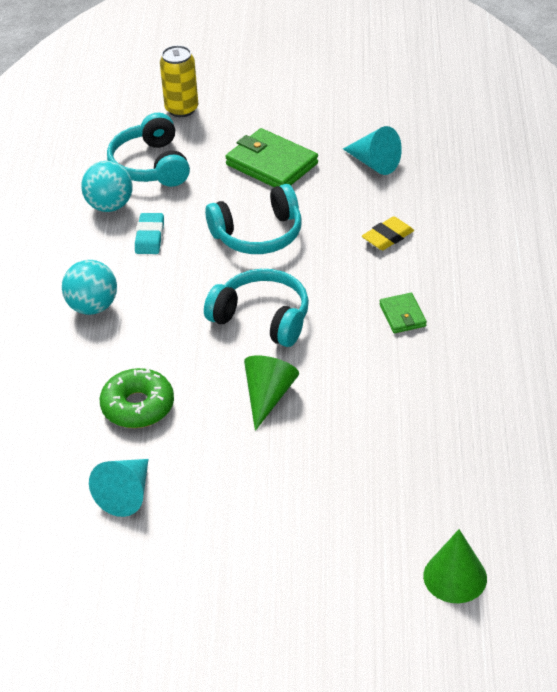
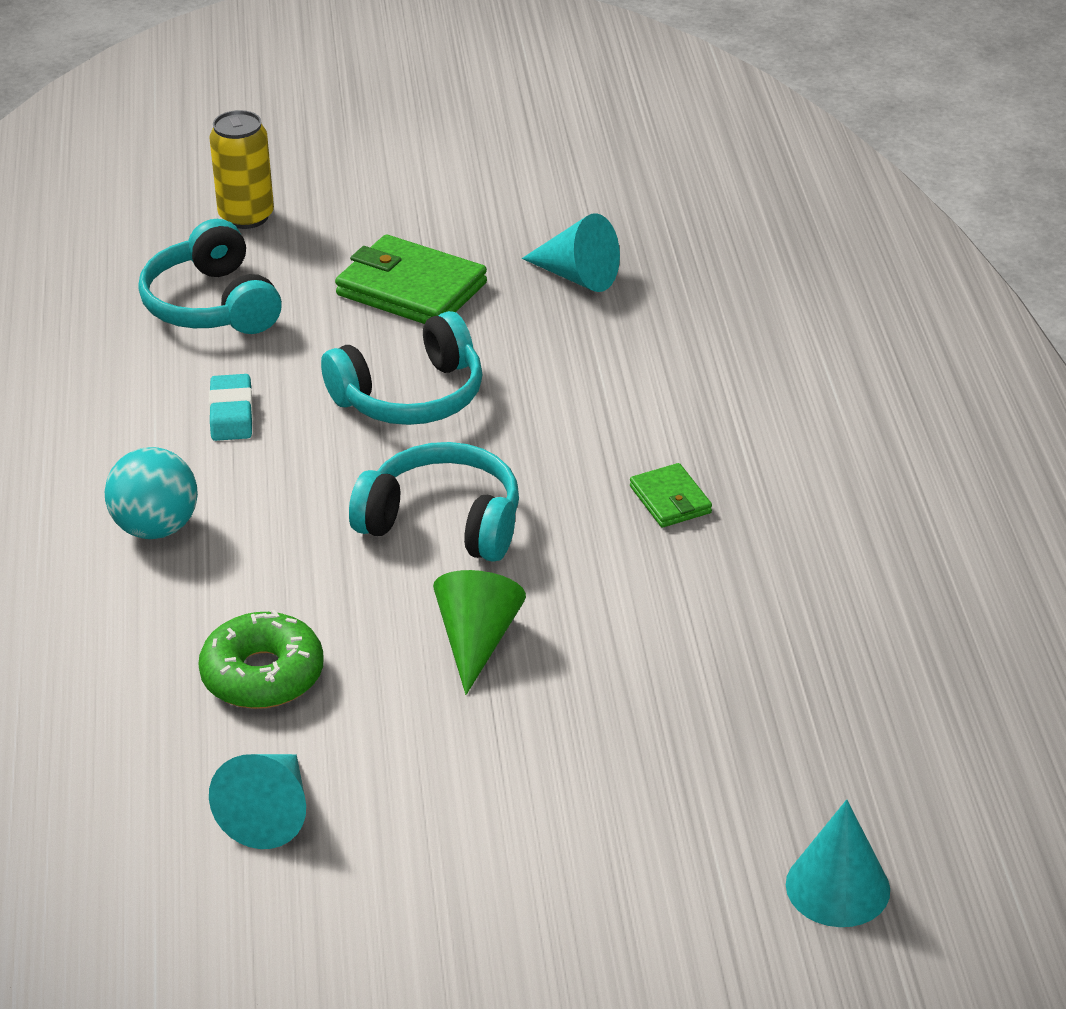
camera: 10 degrees left, 5 degrees down
turquoise ball [81,161,133,212] -> none
yellow eraser [362,216,414,250] -> none
green cone [423,529,487,603] -> turquoise cone [786,799,890,927]

